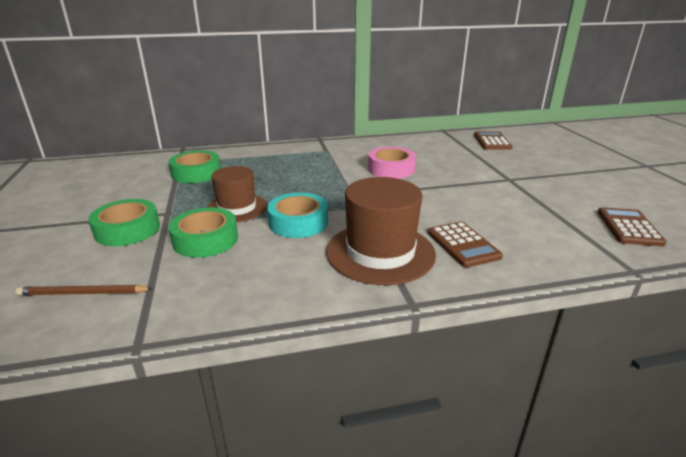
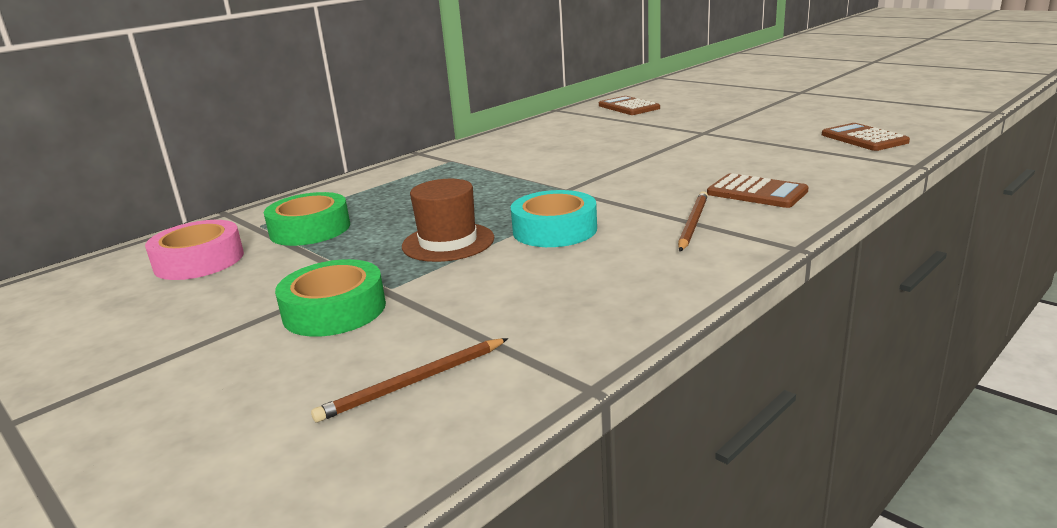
camera: 30 degrees left, 5 degrees down
green tape [169,207,238,258] -> none
brown hat [326,177,436,285] -> brown pencil [678,191,708,251]
pink tape [368,147,416,179] -> pink tape moved to [145,220,244,280]

